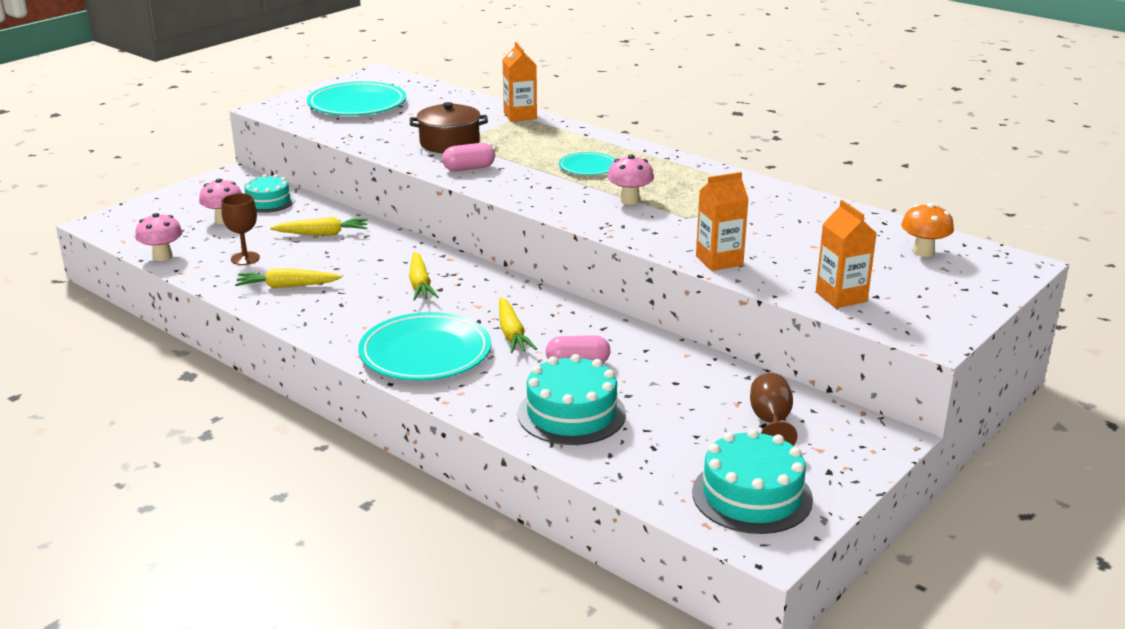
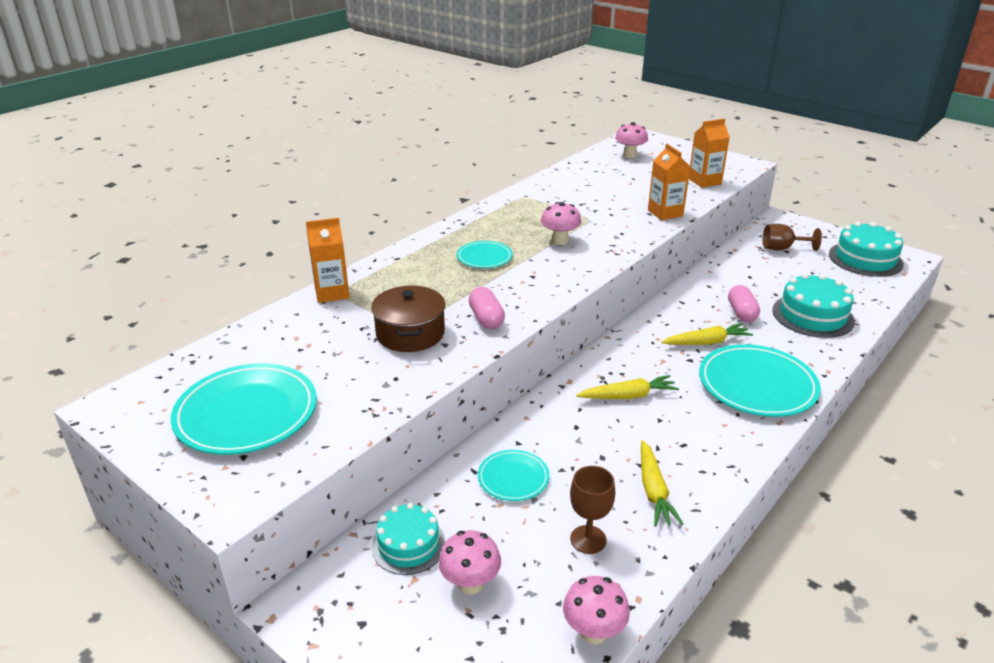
camera: 90 degrees left, 5 degrees up
yellow carrot [270,217,368,236] -> turquoise plate [478,450,550,501]
orange mushroom [901,203,954,257] -> pink mushroom [615,122,648,158]

